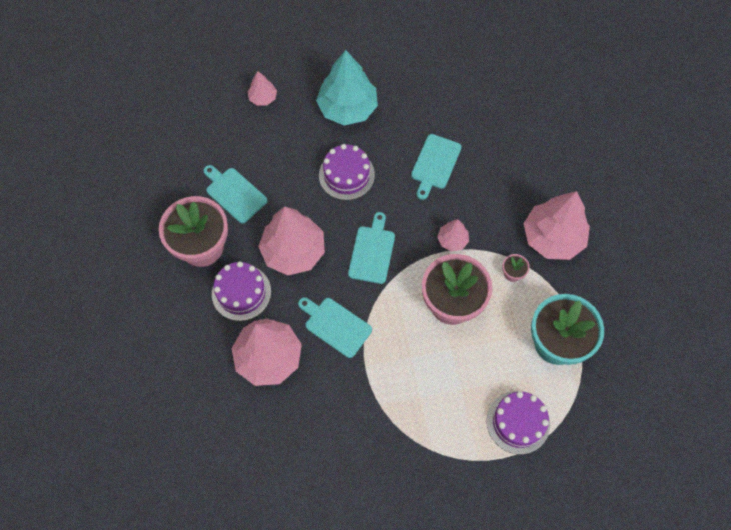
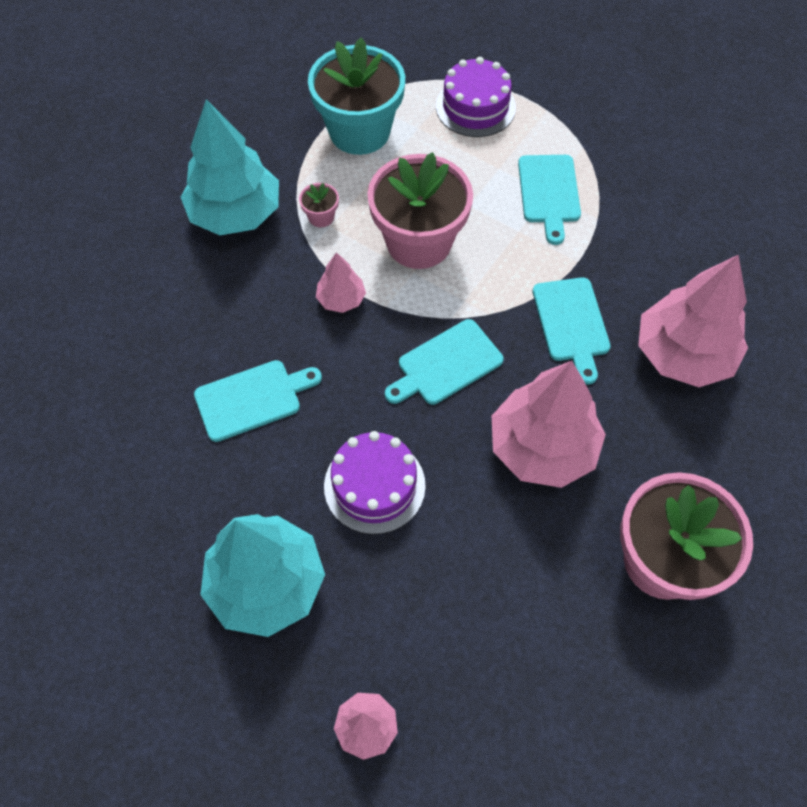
camera: 135 degrees left, 5 degrees down
turquoise cutting board [203,165,267,223] -> turquoise cutting board moved to [518,155,581,245]
purple cake [212,261,271,321] -> none
pink tree [524,191,590,260] -> turquoise tree [181,99,279,235]

